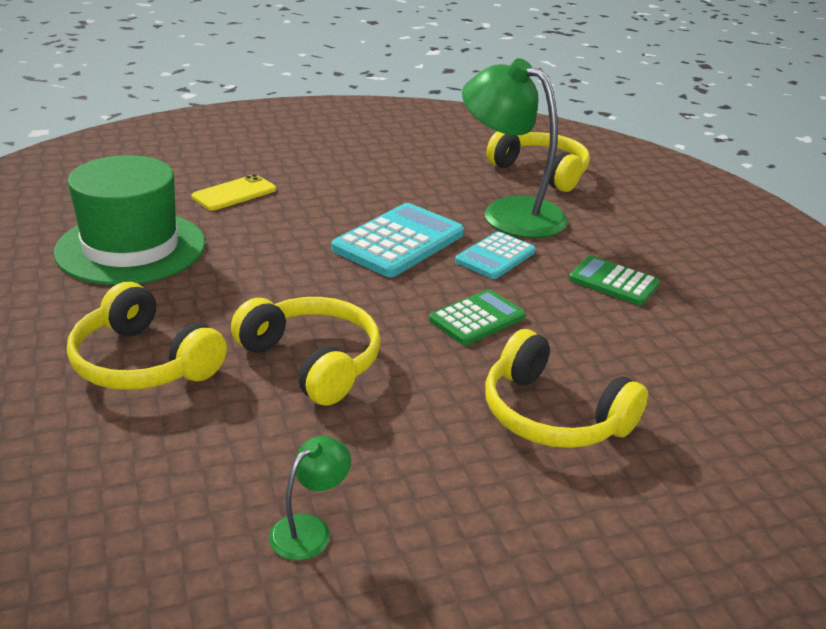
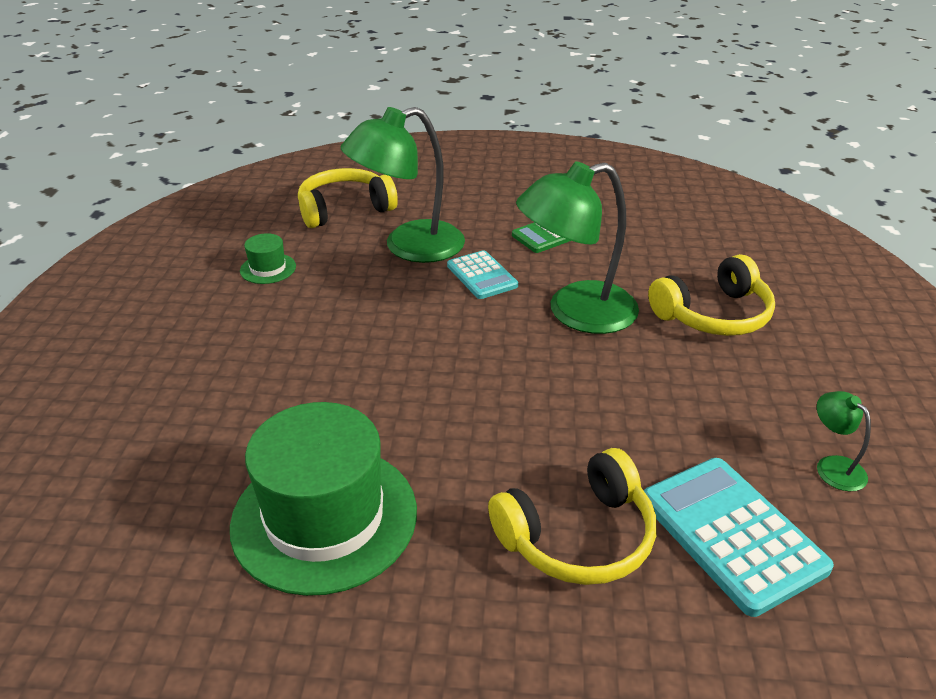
camera: 65 degrees left, 5 degrees up
yellow phone [191,174,276,211] -> none
yellow headphones [231,297,381,406] -> none
turquoise calculator [332,203,464,277] -> turquoise calculator moved to [644,458,834,617]
green calculator [429,289,525,345] -> green lamp [516,161,639,334]
none -> green hat [240,233,296,284]

